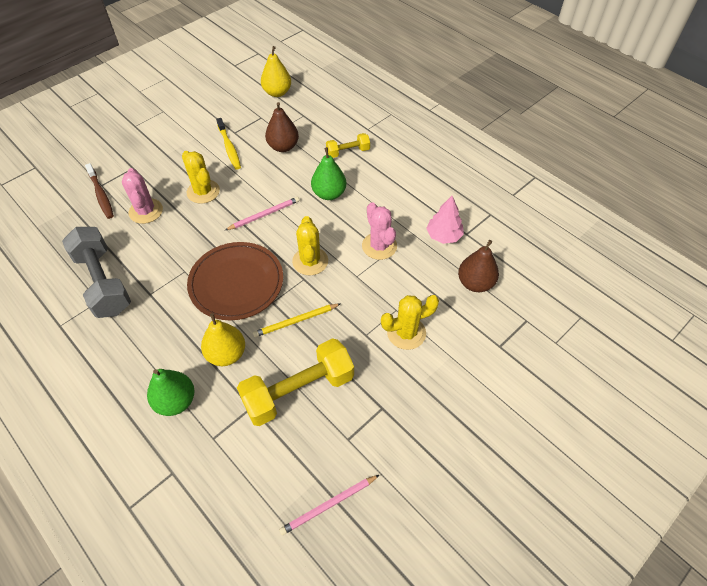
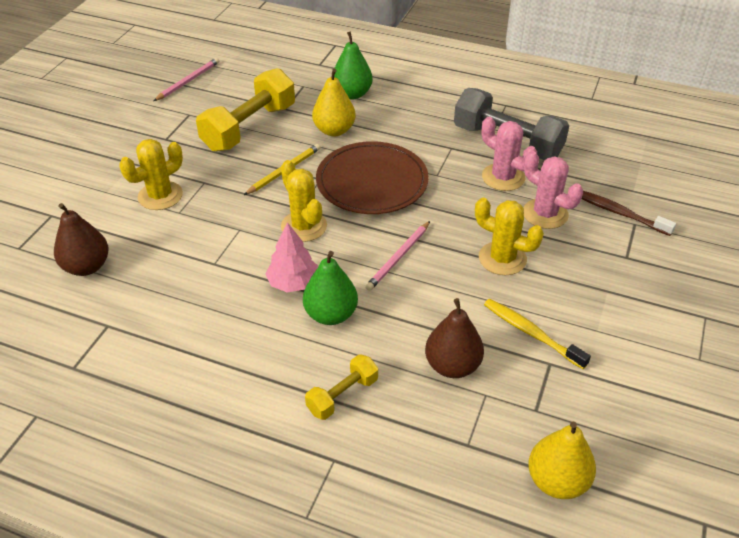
camera: 155 degrees right, 10 degrees down
pink cactus [362,202,397,260] -> pink cactus moved to [482,117,537,191]
pink tree [426,196,464,244] -> pink tree moved to [265,222,318,292]

